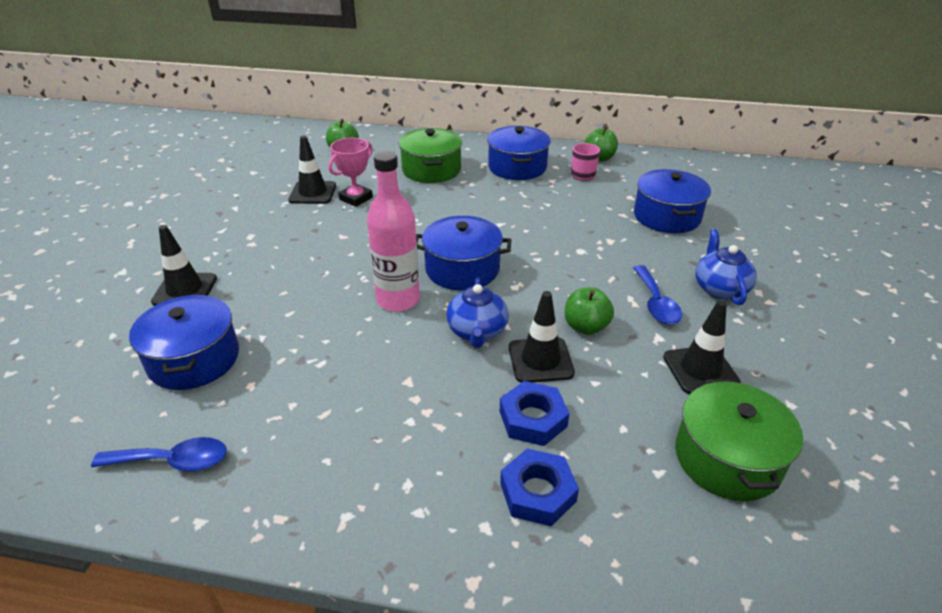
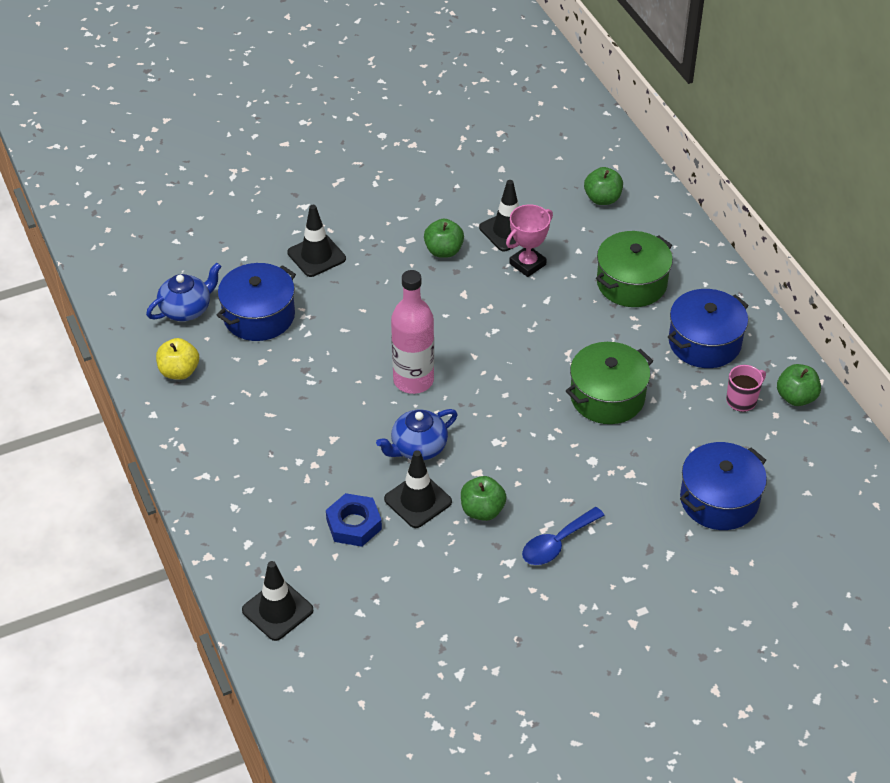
camera: 55 degrees right, 10 degrees up
blue spoon [91,437,227,471] -> yellow apple [156,338,199,380]
pink trophy [328,138,373,207] -> pink trophy turned 45 degrees counterclockwise [506,204,553,277]
blue pot [416,216,511,290] -> none
blue nut [500,449,579,526] -> none
black traffic cone [663,300,741,394] -> black traffic cone moved to [242,561,314,641]
green pot [675,379,803,501] -> green pot moved to [566,342,653,424]
blue teapot [695,229,757,305] -> blue teapot moved to [146,263,222,321]
none -> green apple [424,219,464,258]

